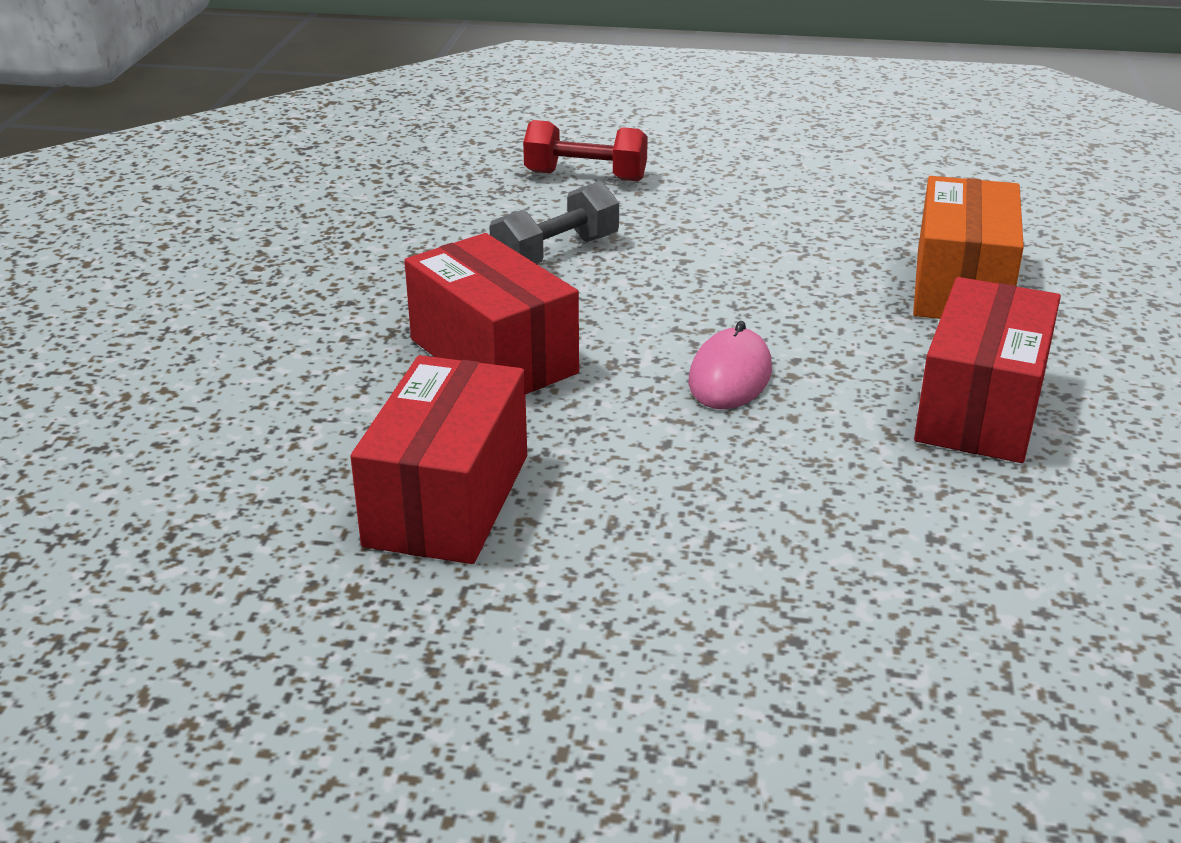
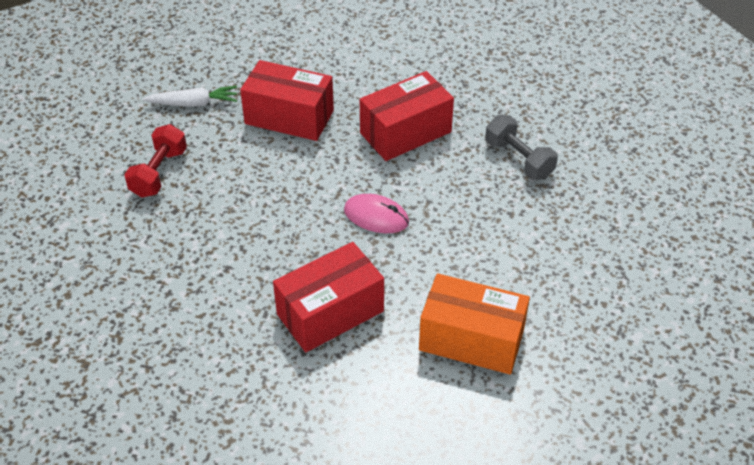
camera: 95 degrees right, 15 degrees up
red dumbbell [523,120,648,181] -> red dumbbell moved to [124,124,187,198]
red box [914,277,1061,463] -> red box turned 60 degrees counterclockwise [273,242,384,352]
none -> white carrot [143,86,237,107]

